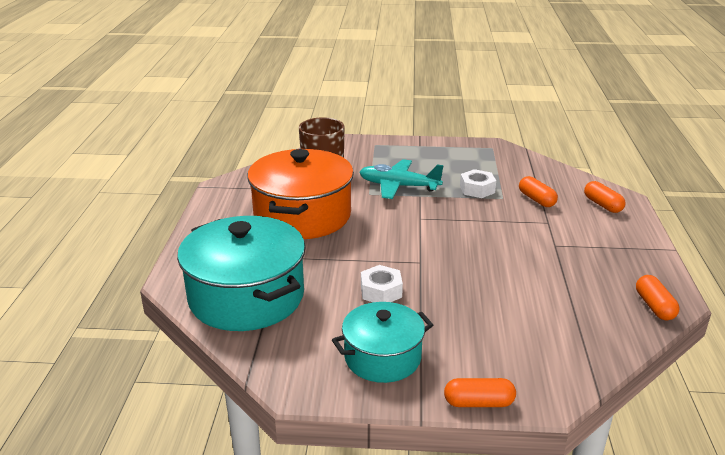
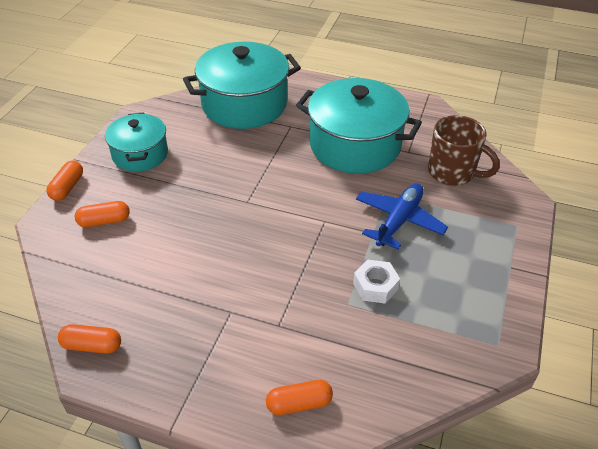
camera: 105 degrees right, 15 degrees up
orange pot [247,149,354,239] -> turquoise pot [296,78,422,174]
turquoise plane [359,159,444,199] -> blue plane [356,183,448,249]
white nut [361,265,403,302] -> none
orange capsule [519,176,558,207] -> orange capsule moved to [75,201,130,227]

